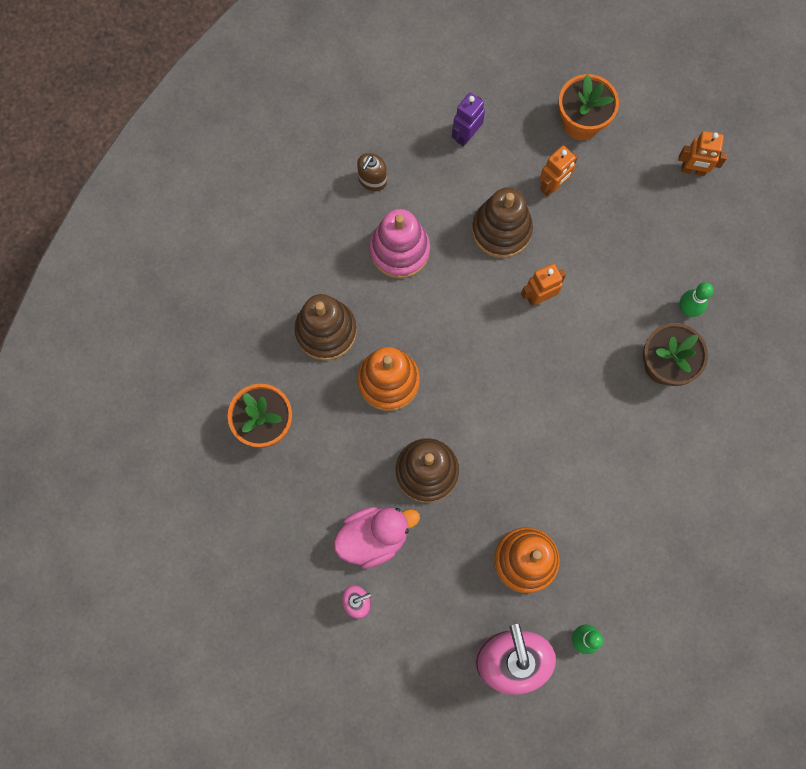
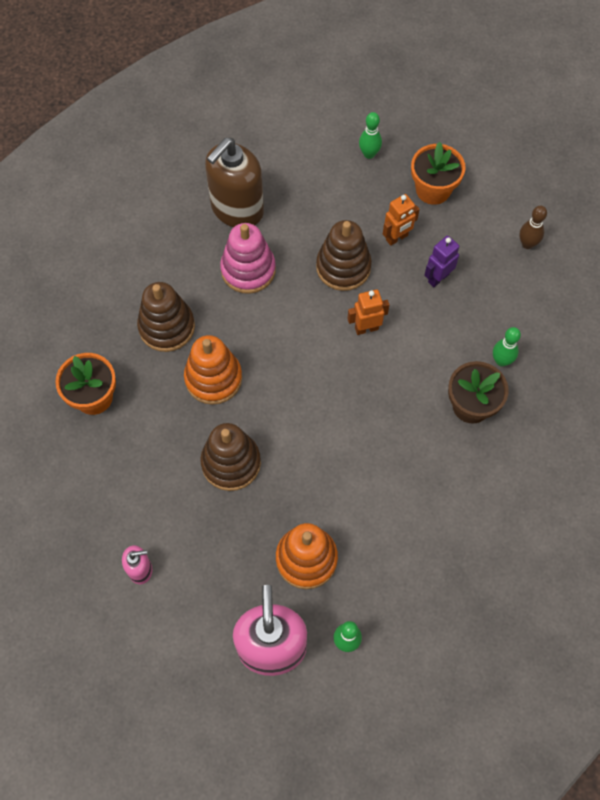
camera: 10 degrees right, 10 degrees down
pink duck [334,507,420,569] -> none
brown soap dispenser [357,153,387,191] -> brown soap dispenser [205,138,264,228], size x2.16
purple robot [452,93,485,147] -> purple robot moved to [424,236,459,287]
orange robot [678,131,728,176] -> brown bowling pin [519,206,547,249]
none -> green bowling pin [359,112,382,159]

